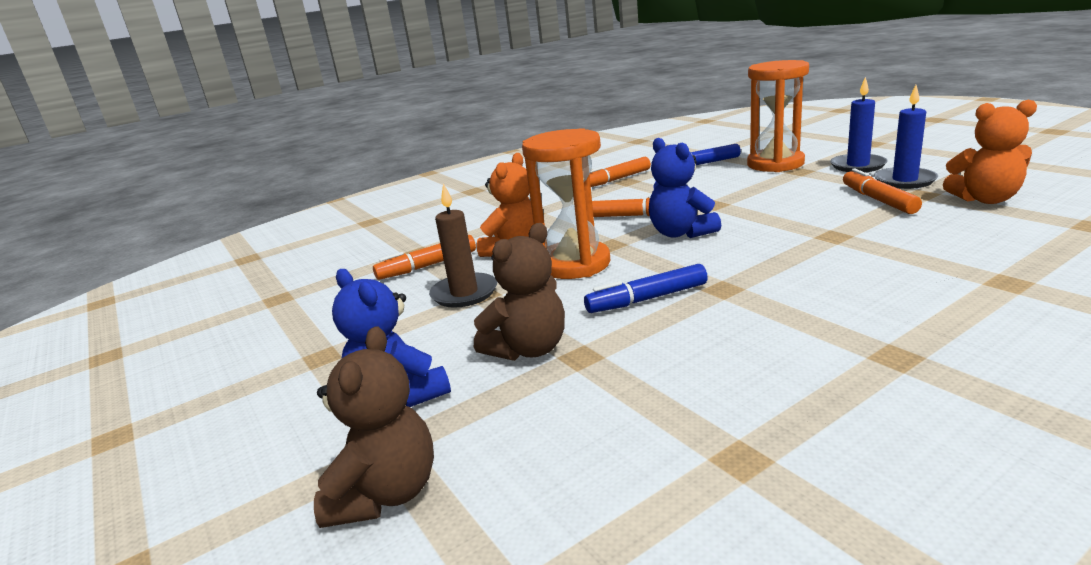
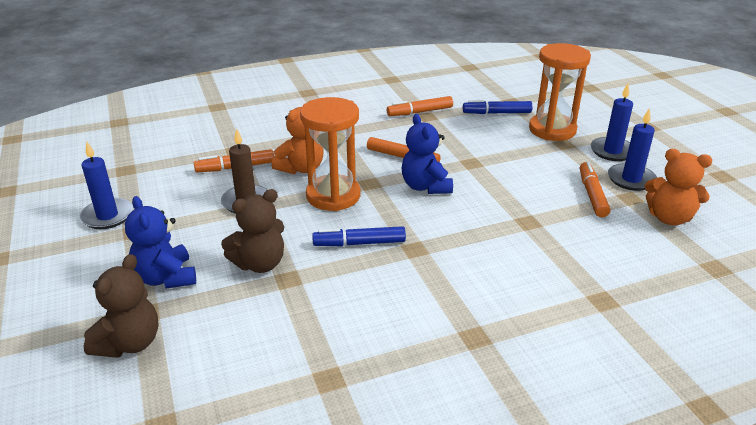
camera: 10 degrees right, 10 degrees up
none -> blue candle [79,141,133,229]

